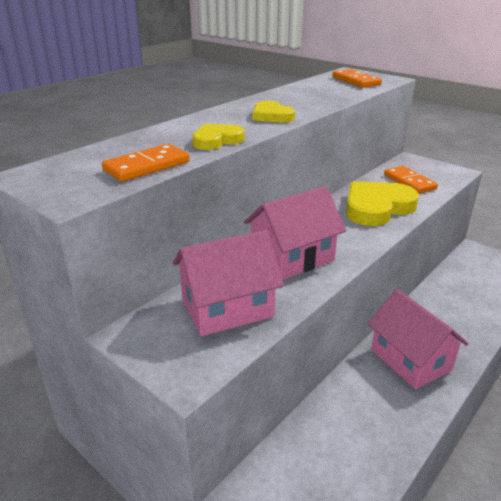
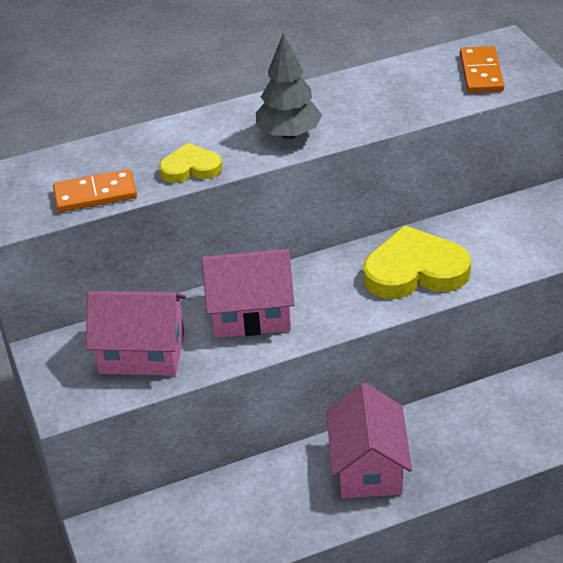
camera: 30 degrees right, 10 degrees up
yellow heart [253,101,295,123] -> grey tree [256,33,322,139]
orange domino [384,166,438,194] -> none

